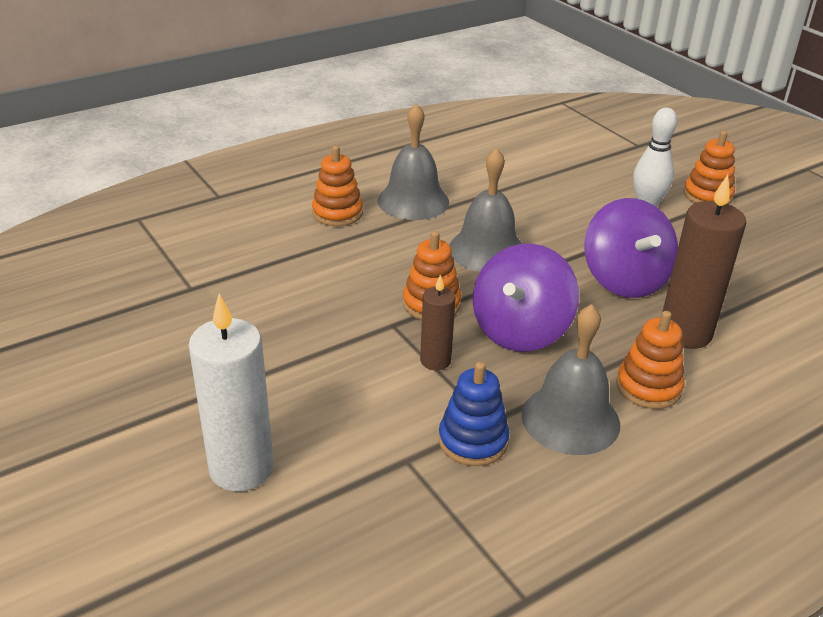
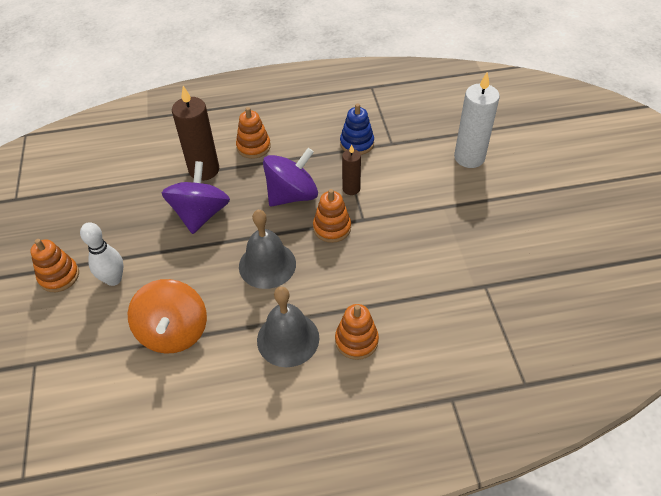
camera: 155 degrees left, 15 degrees up
grey bell [521,304,620,455] -> none
none -> orange spinning top [128,279,207,353]

